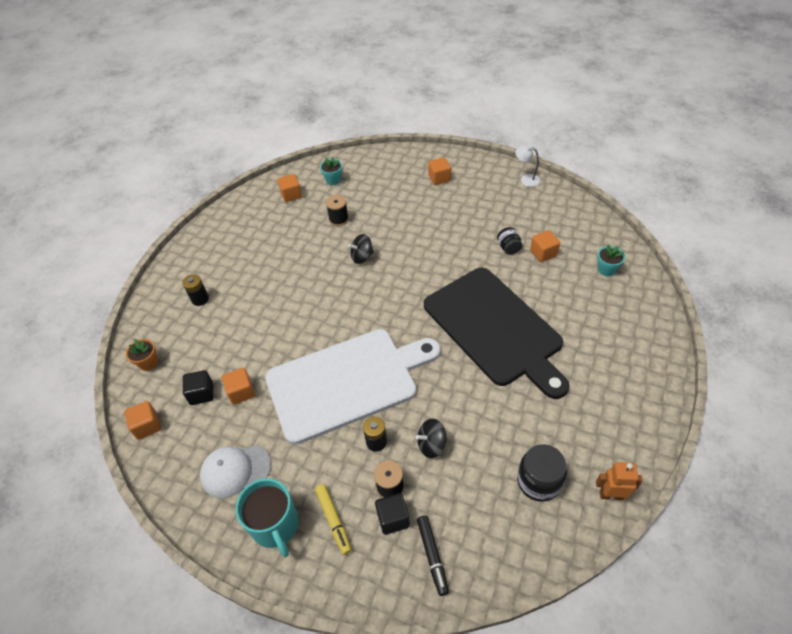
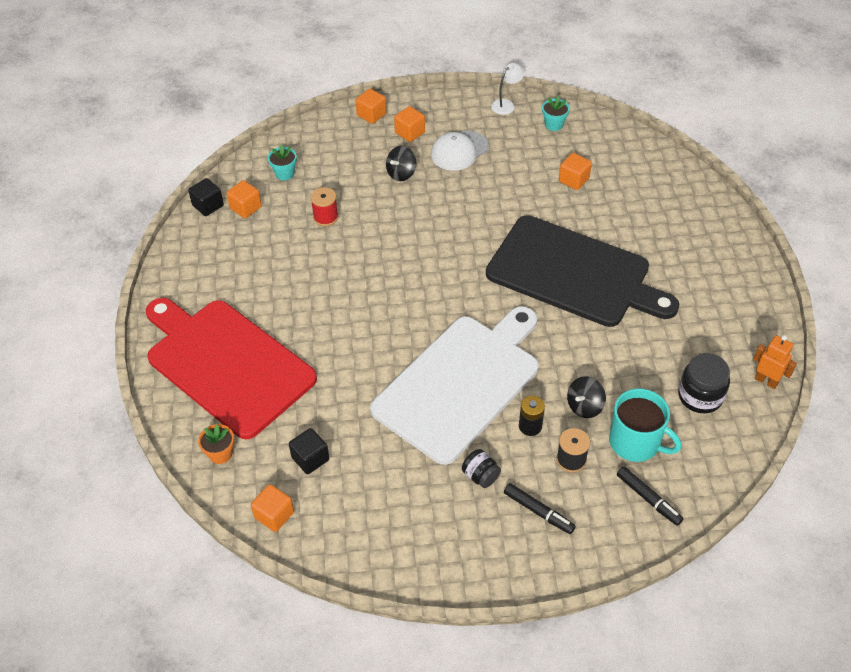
camera: 30 degrees left, 0 degrees up
black battery [182,274,209,306] -> red cutting board [146,298,317,439]
white cap [200,445,271,498] -> white cap moved to [431,130,489,171]
orange cube [222,368,255,405] -> orange cube moved to [356,89,386,124]
turquoise mug [236,479,299,557] -> turquoise mug moved to [609,388,681,462]
yellow marker [315,484,351,555] -> black marker [504,483,576,534]
black spool [326,195,349,226] -> red spool [311,187,338,226]
black spinning top [348,234,374,264] -> black spinning top moved to [386,146,417,181]
black cube [375,493,410,535] -> black cube moved to [188,178,224,216]
black jar [497,227,522,255] -> black jar moved to [462,449,501,488]
white lamp [515,145,541,187] -> white lamp turned 135 degrees clockwise [491,63,524,115]
orange robot [596,462,643,500] -> orange robot turned 60 degrees clockwise [754,335,797,389]
turquoise flower pot [597,245,625,276] -> turquoise flower pot moved to [542,96,570,131]

